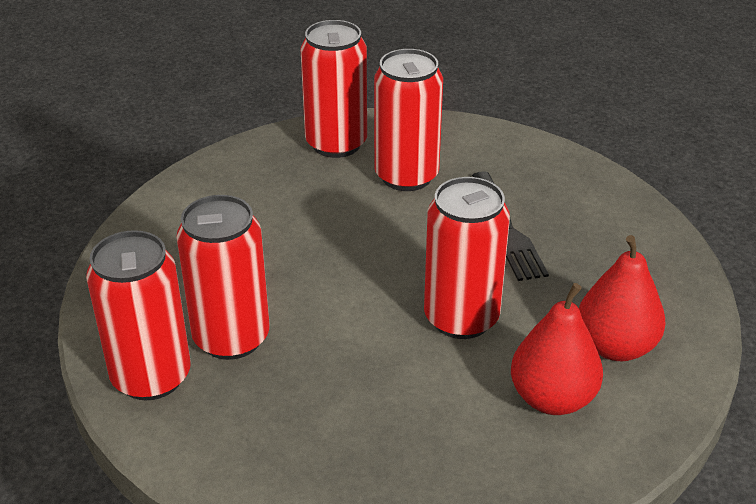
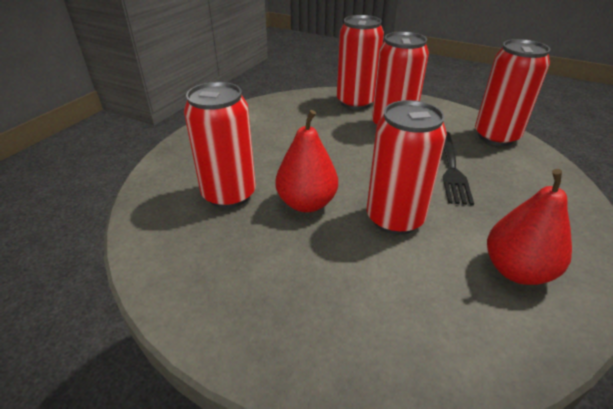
camera: 20 degrees right, 0 degrees up
red can [86,230,191,400] -> red can moved to [475,39,550,146]
red pear [511,283,603,415] -> red pear moved to [275,110,338,212]

